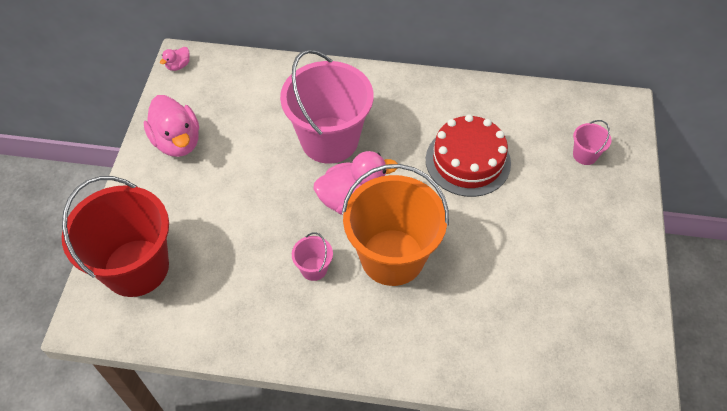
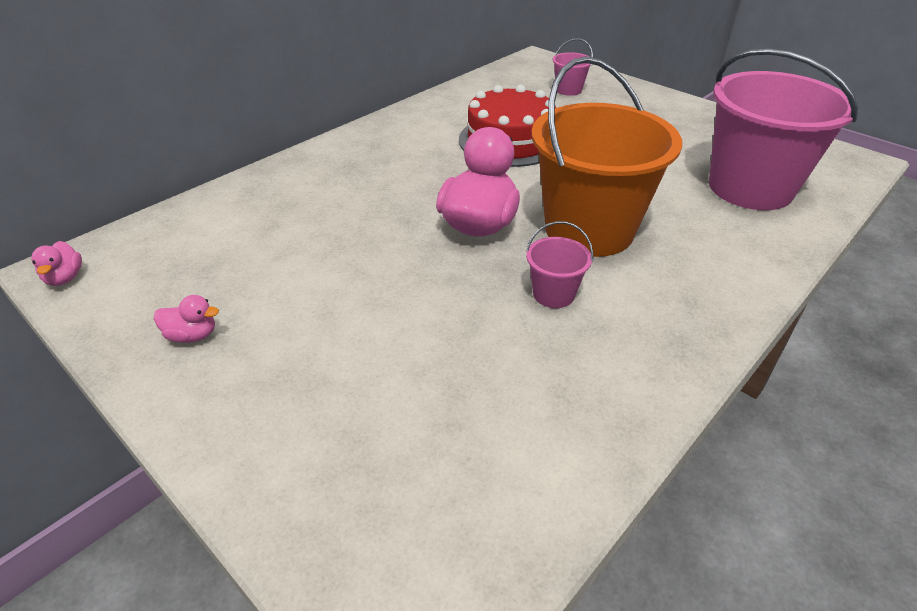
camera: 55 degrees left, 15 degrees down
red bucket [62,176,169,297] -> none
pink duck [144,95,199,157] -> pink duck [154,295,219,343], size x0.46
pink bucket [280,49,373,163] -> pink bucket moved to [709,49,858,210]

